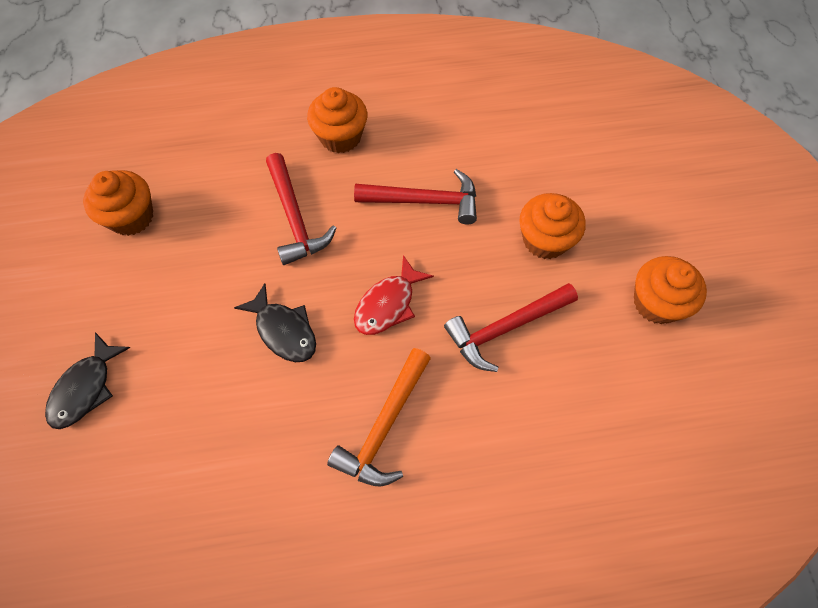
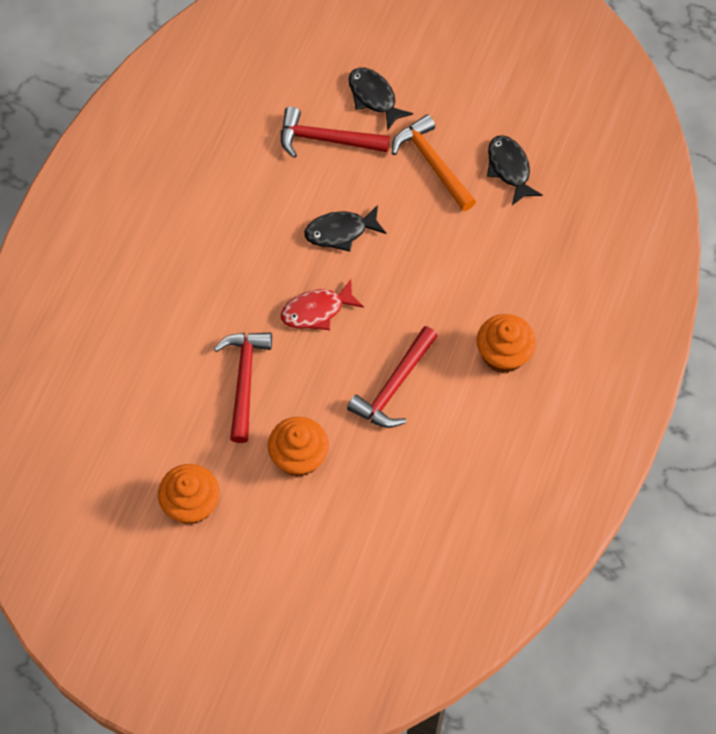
camera: 120 degrees right, 0 degrees up
orange cupcake [83,170,153,236] -> black fish [487,135,543,205]
red hammer [266,153,336,265] -> red hammer moved to [281,107,390,158]
orange hammer [327,348,431,487] -> orange hammer moved to [392,114,476,211]
red fish [354,255,434,335] -> red fish turned 90 degrees counterclockwise [281,279,364,330]

